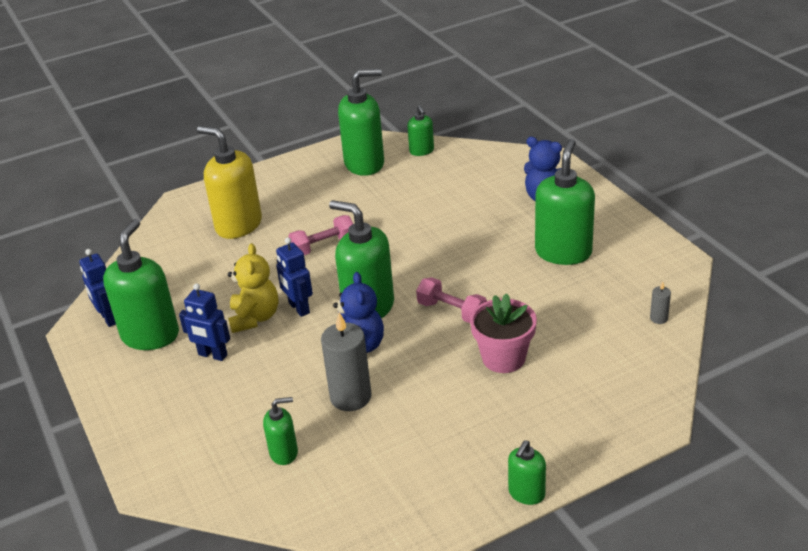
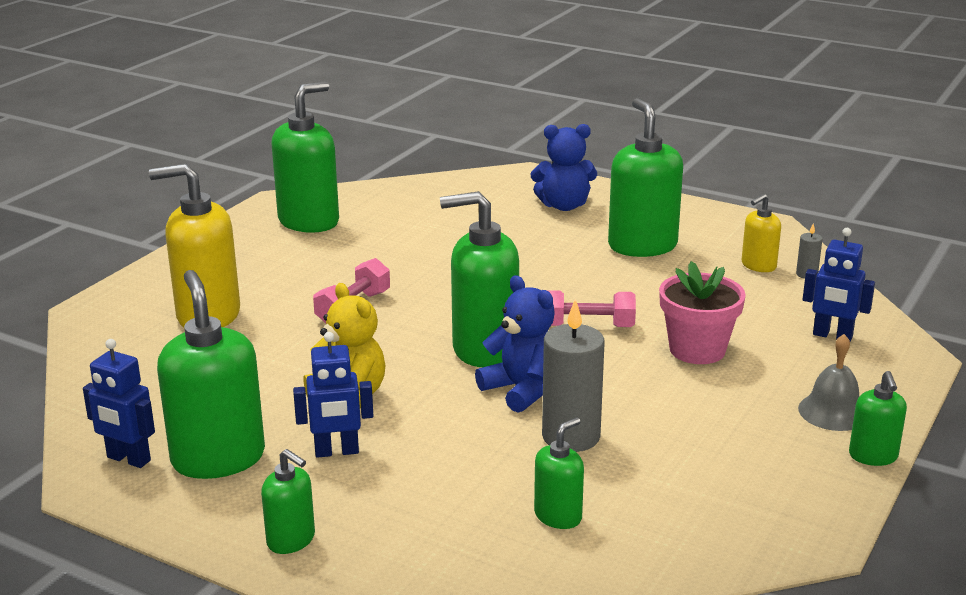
camera: 35 degrees left, 10 degrees down
blue robot [276,238,313,317] -> blue robot moved to [803,228,875,342]
green soap dispenser [407,105,434,156] -> green soap dispenser moved to [261,449,315,554]
none -> yellow soap dispenser [742,194,781,272]
none -> grey bell [798,334,859,431]

